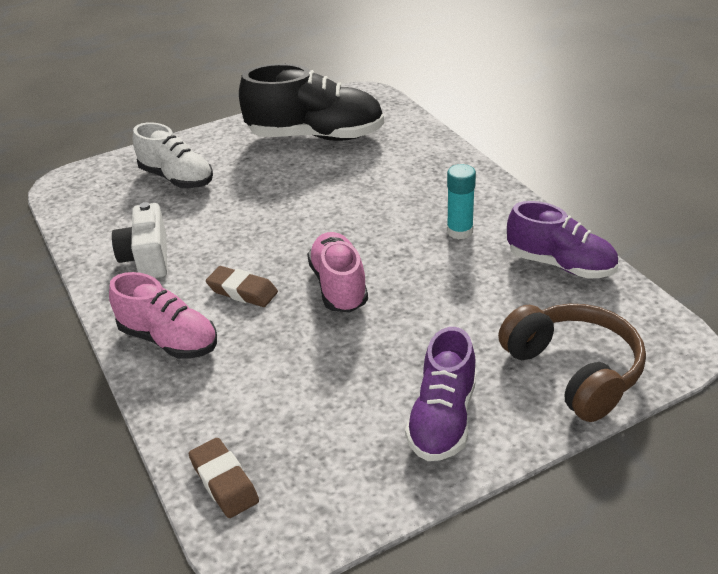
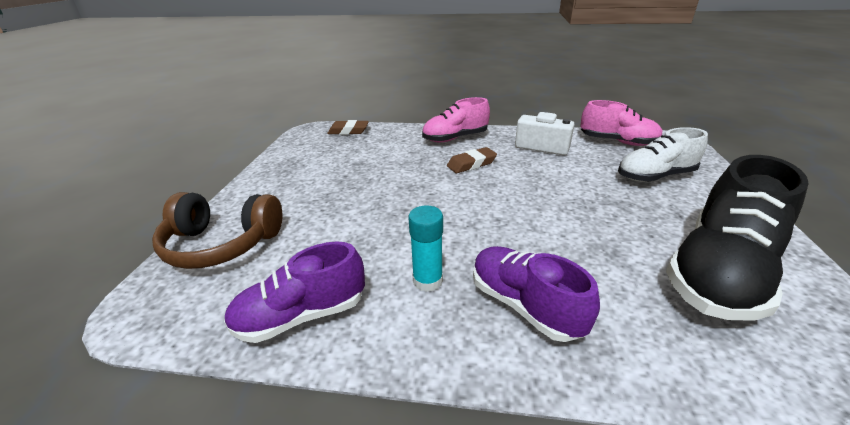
camera: 125 degrees right, 5 degrees down
pink shoe [307,232,368,312] -> pink shoe moved to [580,100,662,146]
purple shoe [405,327,476,461] -> purple shoe moved to [473,246,600,342]

